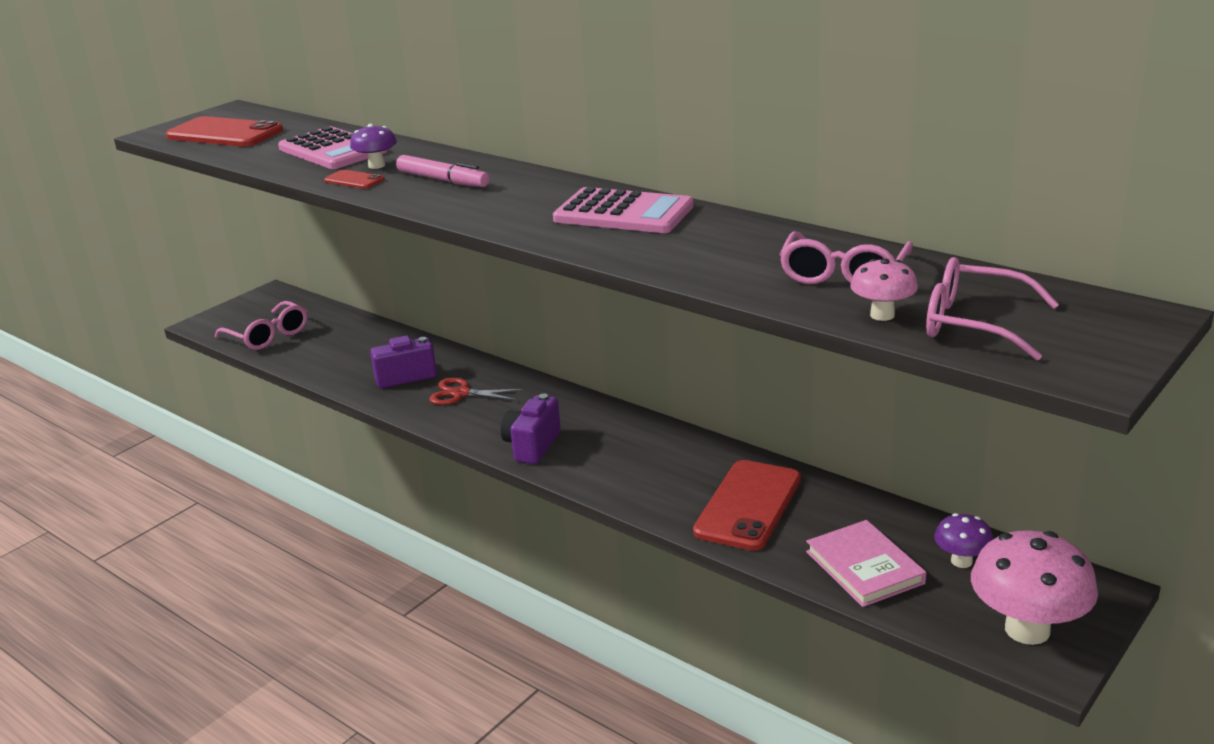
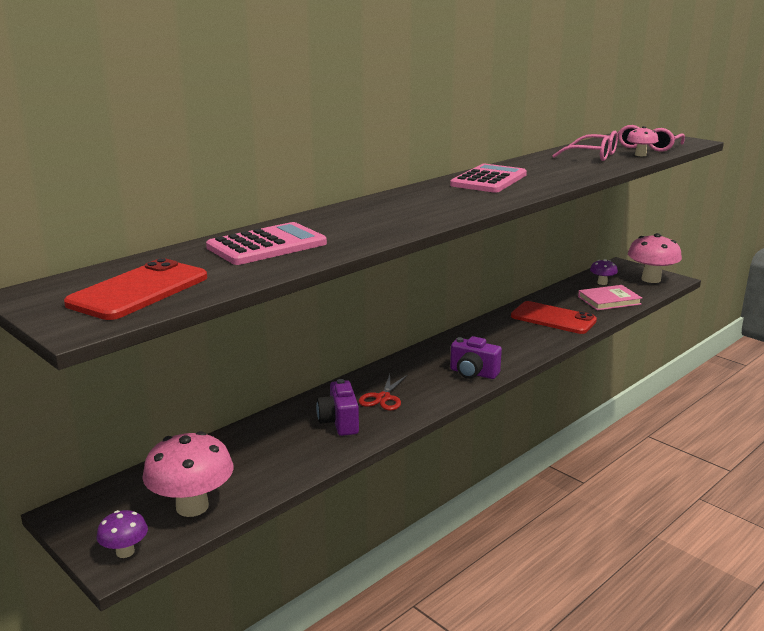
camera: 85 degrees left, 5 degrees down
pink glasses [215,301,308,350] -> pink mushroom [142,431,233,517]
red phone [324,170,385,189] -> none
purple mushroom [350,124,397,169] -> purple mushroom moved to [96,510,148,558]
pink marker [396,155,489,187] -> none

